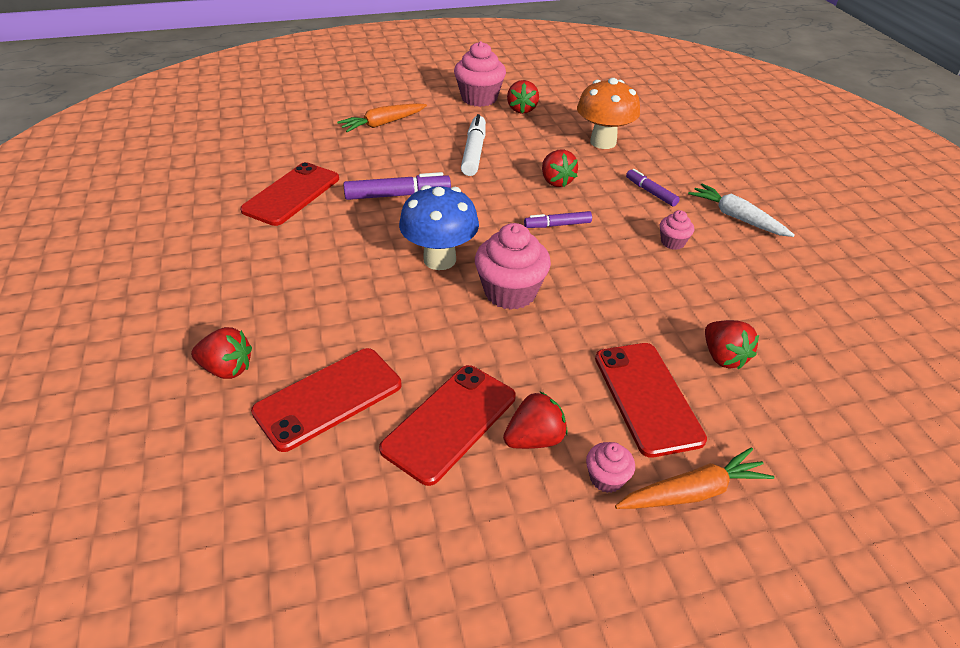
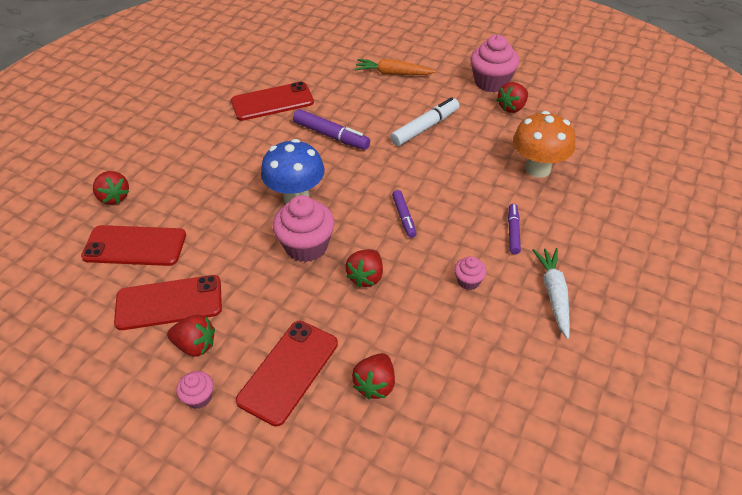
camera: 45 degrees right, 5 degrees up
purple marker [524,211,592,228] -> purple marker turned 135 degrees counterclockwise [392,190,417,238]
red strawberry [542,150,578,187] -> red strawberry moved to [345,249,383,288]
orange carrot [615,447,775,509] -> none

